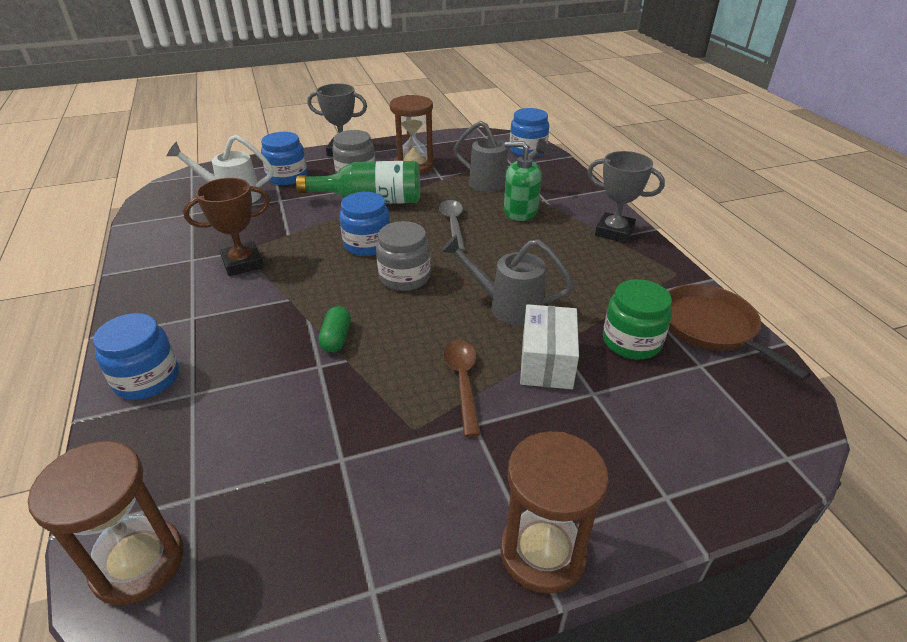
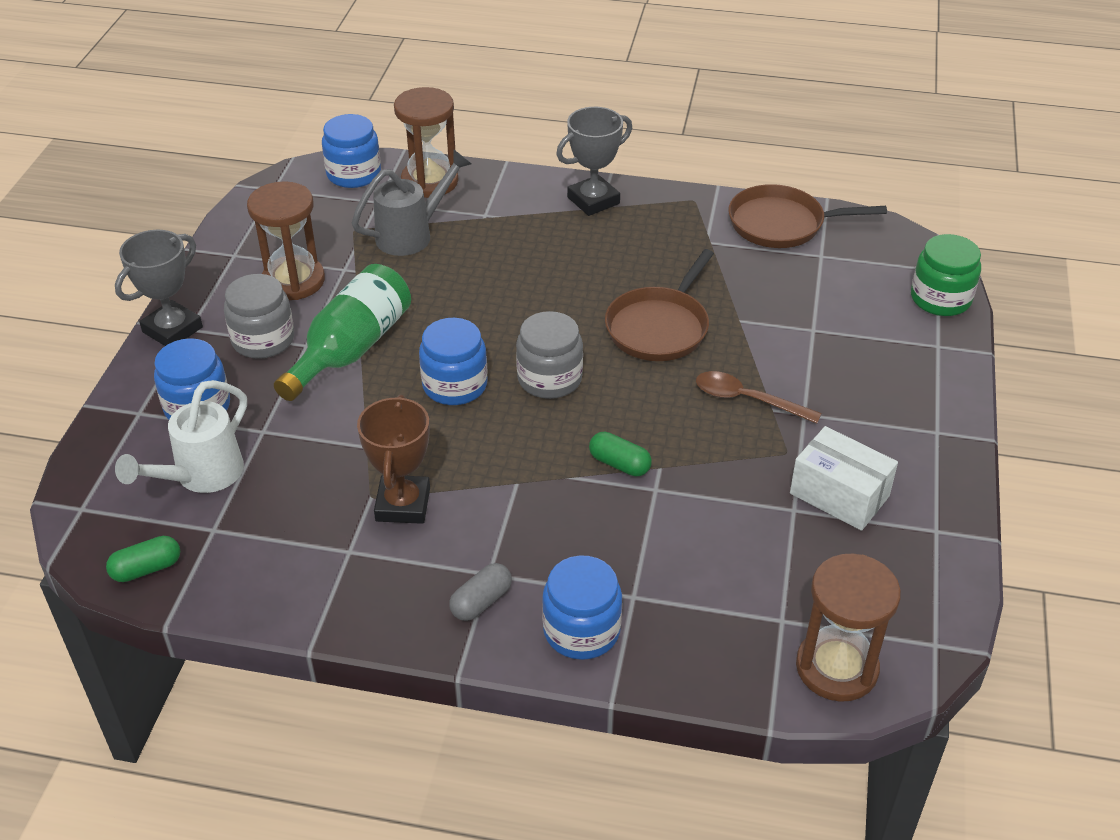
camera: 60 degrees left, 5 degrees up
grey spoon [439,200,465,251] -> none
grey watering can [441,235,574,326] -> brown pan [605,249,714,361]
brown hourglass [500,431,609,594] -> brown hourglass moved to [394,87,458,198]
green soap dispenser [504,141,542,221] -> none
white box [520,304,579,389] -> white box moved to [790,426,898,531]
green jar [603,279,672,360] -> green jar moved to [911,234,981,316]
none -> green capsule [106,536,180,582]
none -> grey capsule [449,563,512,621]

